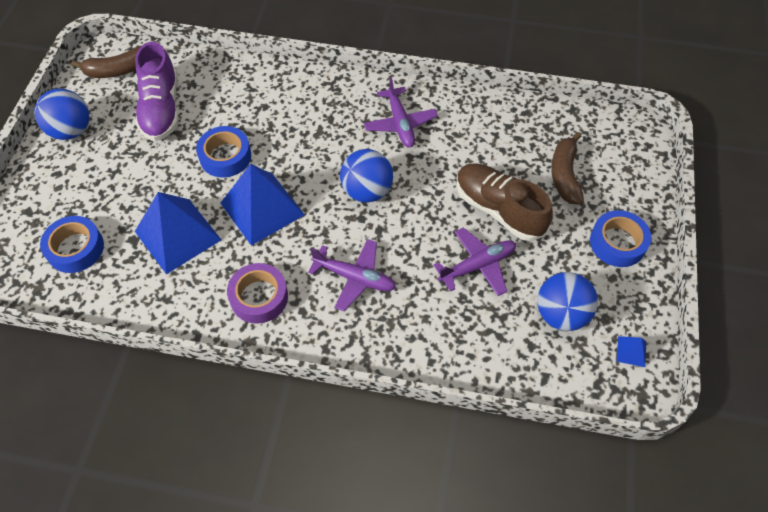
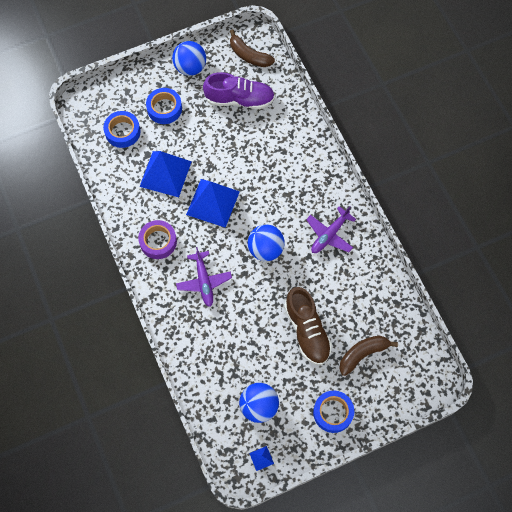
camera: 55 degrees right, 10 degrees up
purple shoe [135,42,179,141] -> purple shoe turned 135 degrees counterclockwise [203,72,275,109]
blue tape [196,126,251,178] -> blue tape moved to [146,88,182,124]
purple plane [434,227,516,296] -> none
brown shoe [457,163,553,241] -> brown shoe turned 150 degrees clockwise [284,287,332,365]

